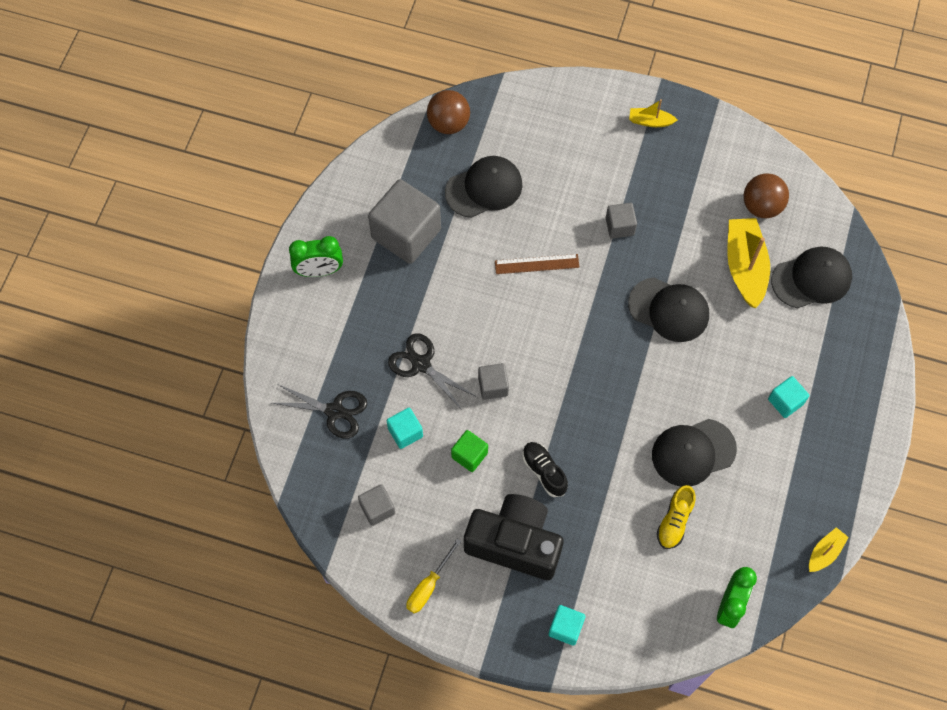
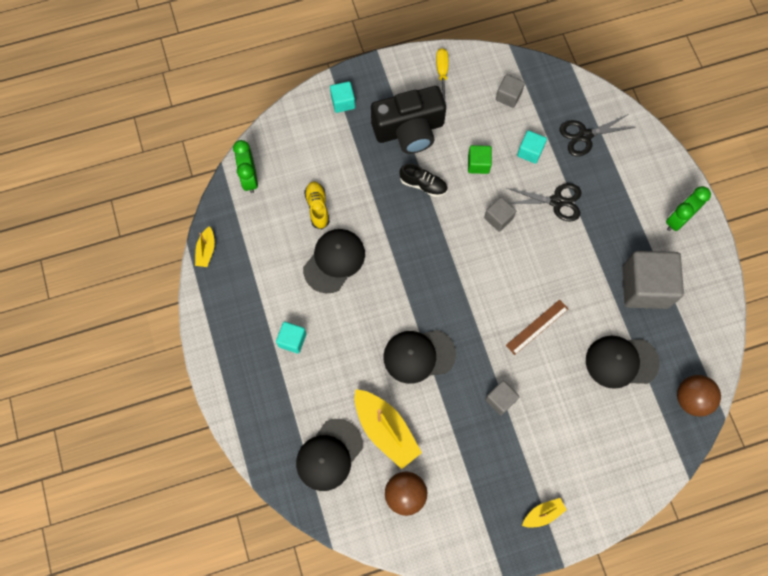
camera: 145 degrees right, 5 degrees up
black cap [445,156,523,218] -> black cap turned 60 degrees clockwise [586,336,659,389]

